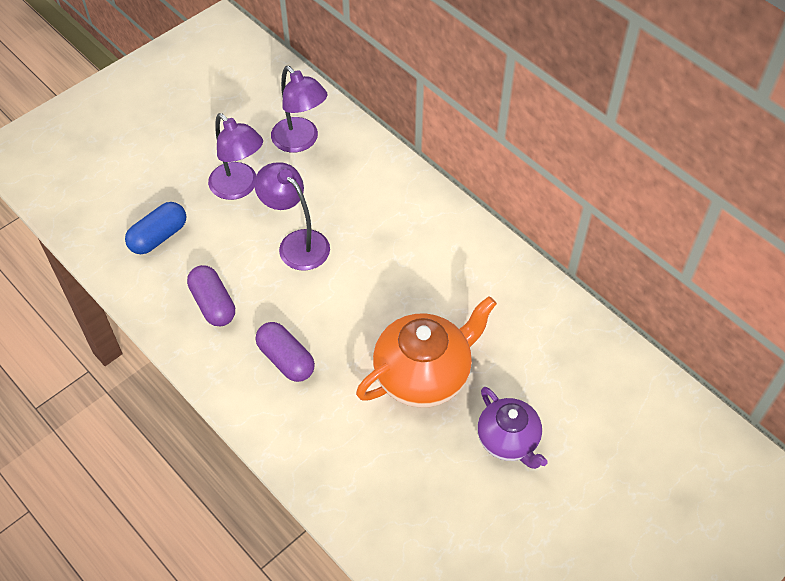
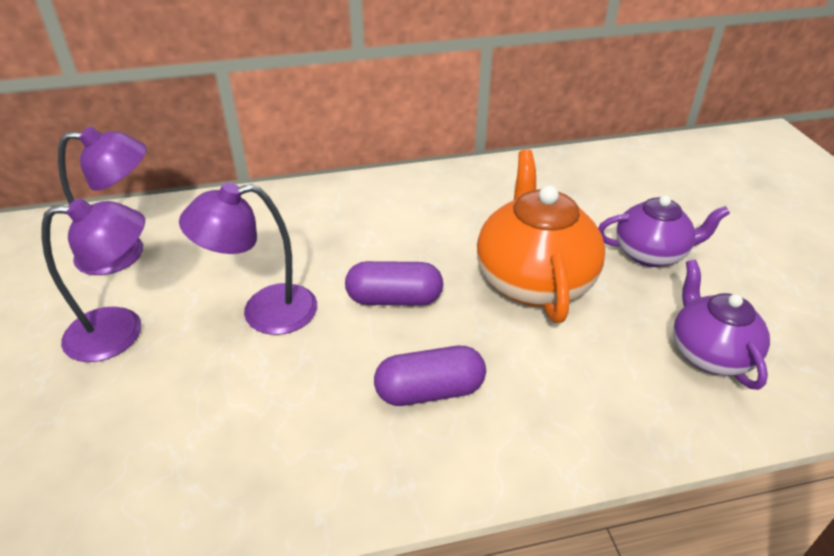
camera: 60 degrees left, 15 degrees down
blue capsule [125,202,186,254] -> none
purple capsule [187,265,235,327] -> purple capsule moved to [345,261,443,306]
none -> purple teapot [673,260,770,390]

